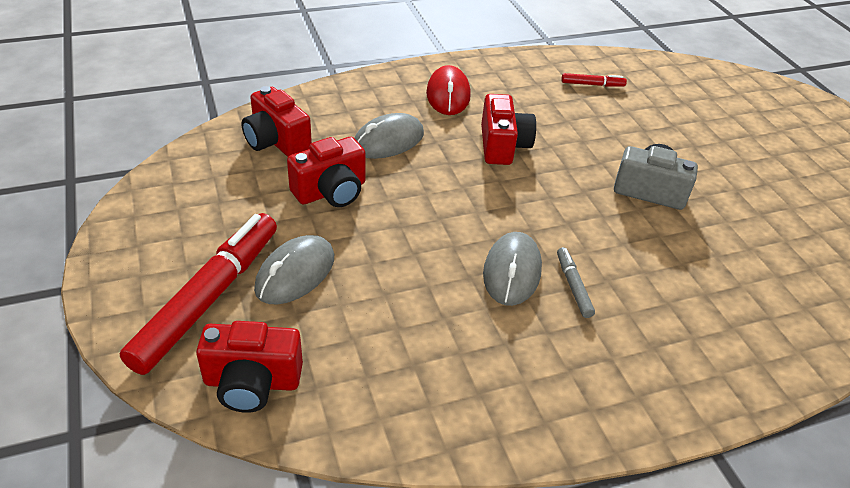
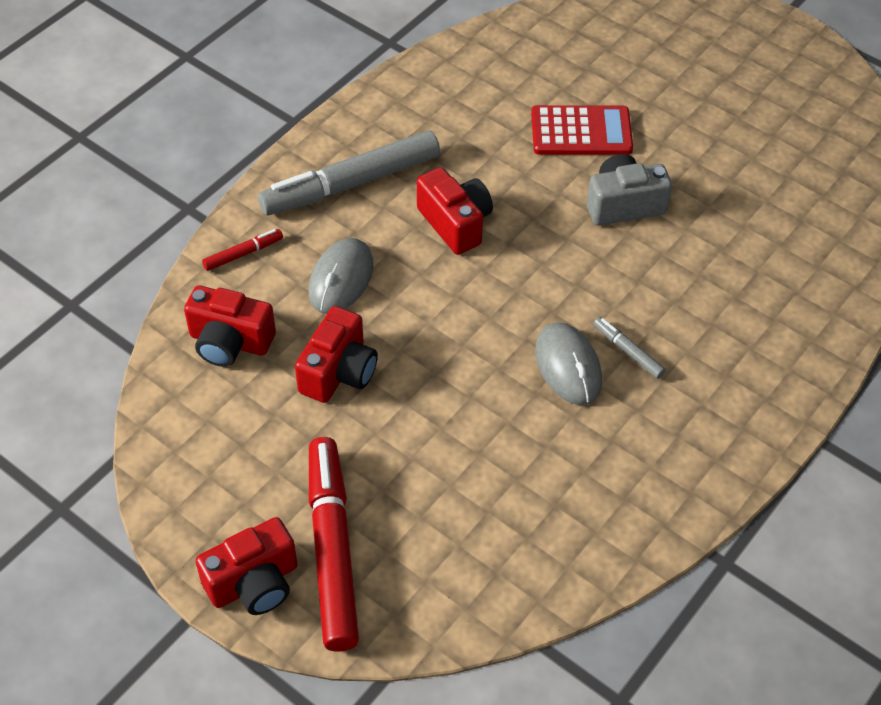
camera: 30 degrees left, 10 degrees up
red camera [196,321,303,413] -> red camera moved to [196,517,298,615]
grey mouse [254,235,334,304] -> none
red mouse [426,65,471,115] -> grey marker [258,130,440,215]
red marker [561,73,627,87] -> red marker moved to [202,229,283,271]
none -> red calculator [531,105,633,155]

